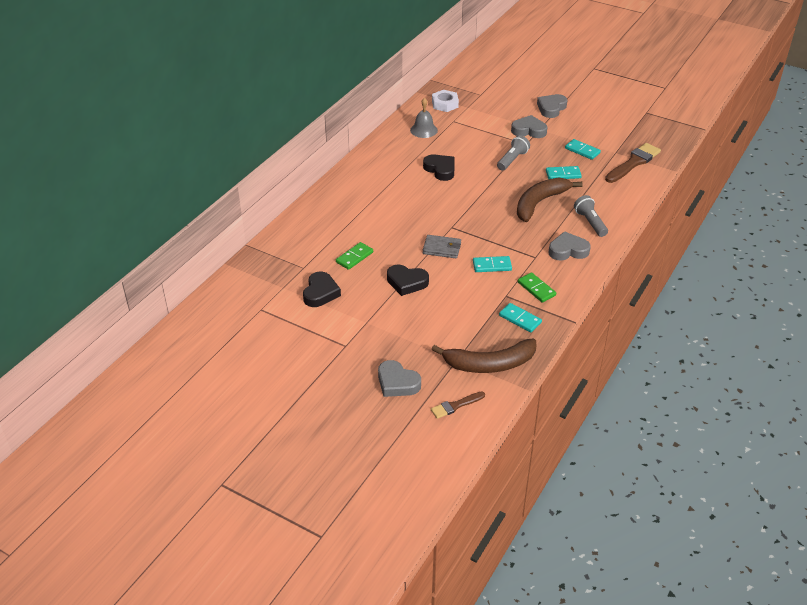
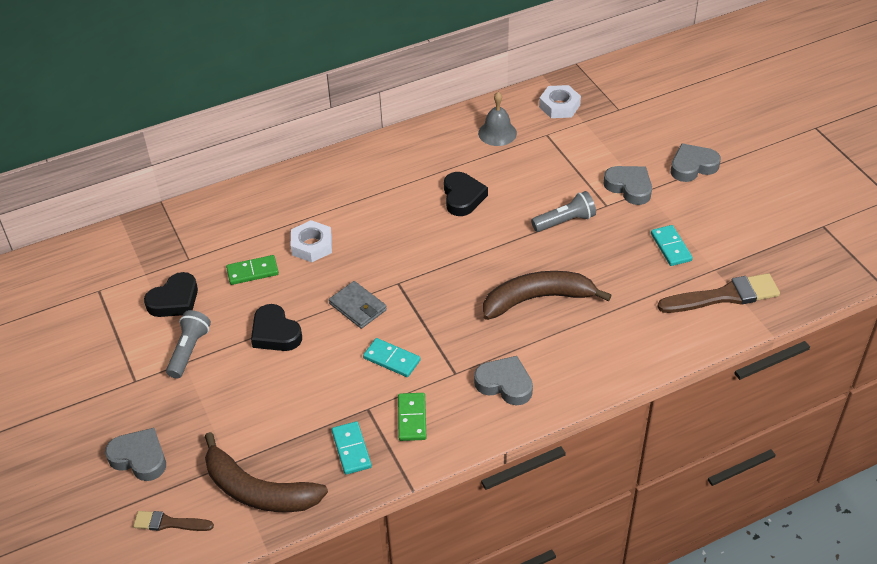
camera: 35 degrees right, 5 degrees up
grey heart [378,360,421,397] -> grey heart turned 135 degrees clockwise [105,428,166,481]
turquoise domino [546,166,582,179] -> none
grey flashlight [574,195,608,237] -> grey flashlight moved to [166,310,211,379]
none -> white nut [291,220,332,262]

